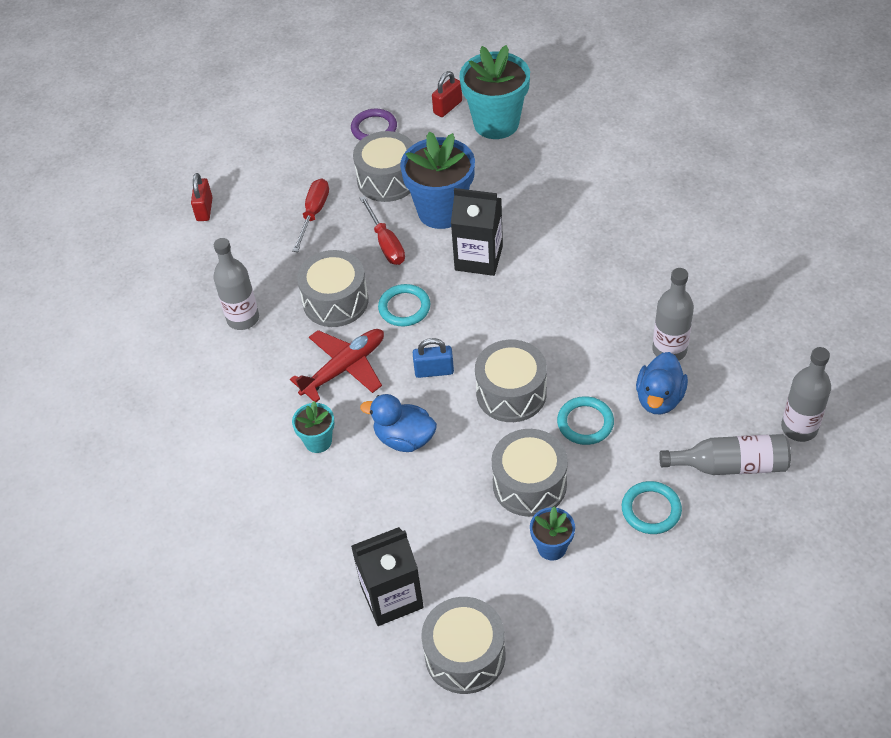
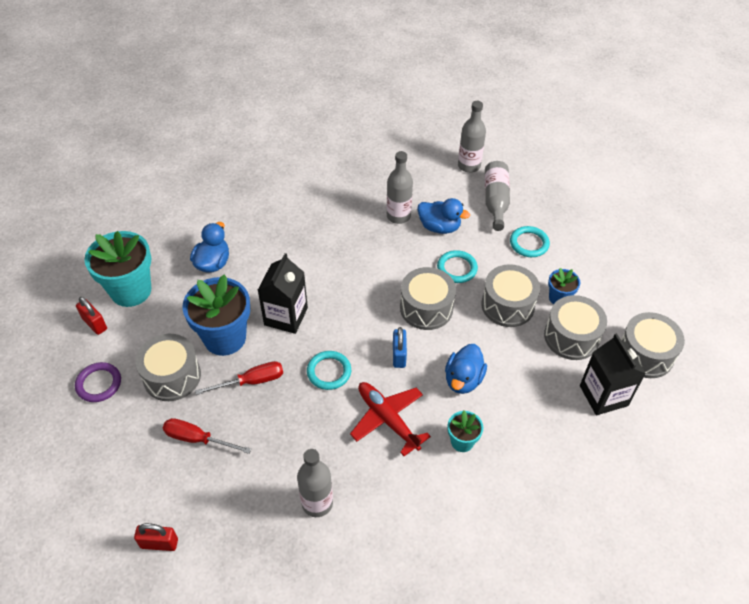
camera: 90 degrees left, 0 degrees up
grey drum [297,250,369,327] -> grey drum moved to [544,295,607,360]
none -> blue duck [190,222,229,272]

